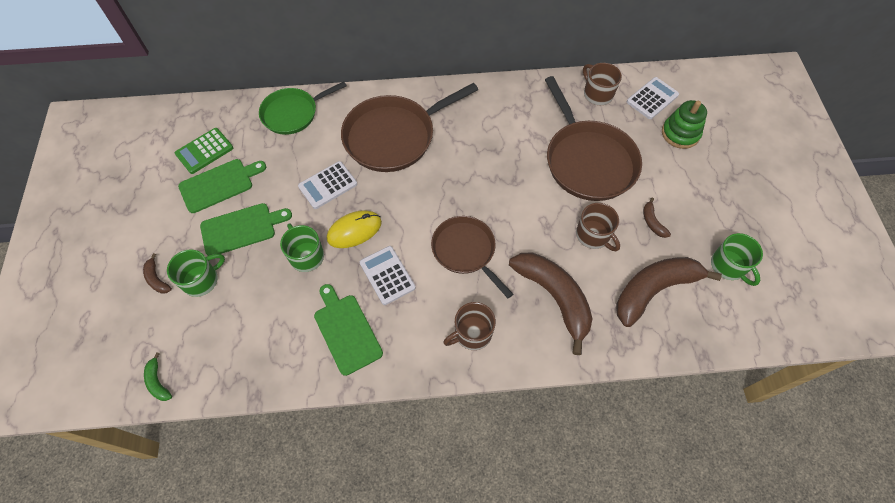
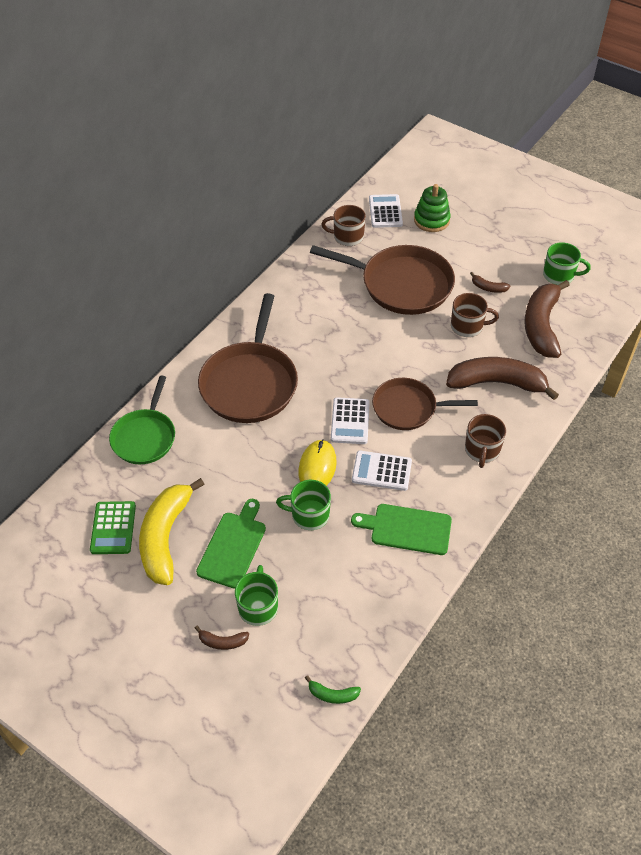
camera: 50 degrees left, 10 degrees down
green cutting board [178,159,266,213] -> yellow banana [139,478,205,585]
white calculator [298,161,357,209] -> white calculator moved to [331,397,370,444]

